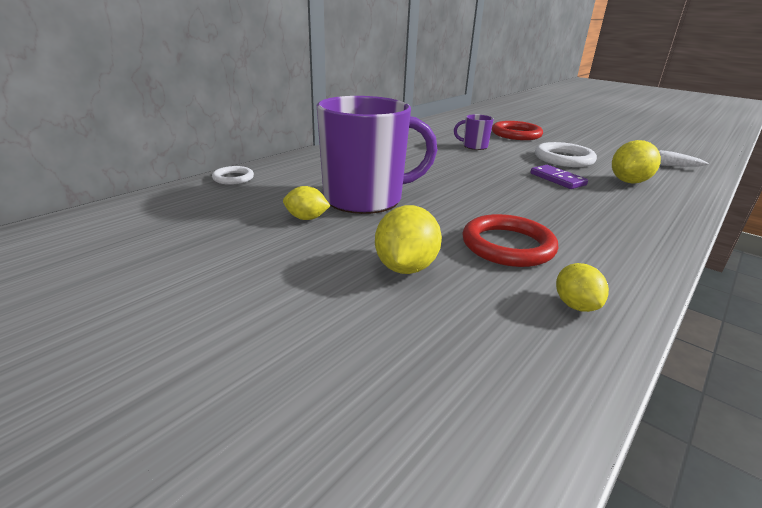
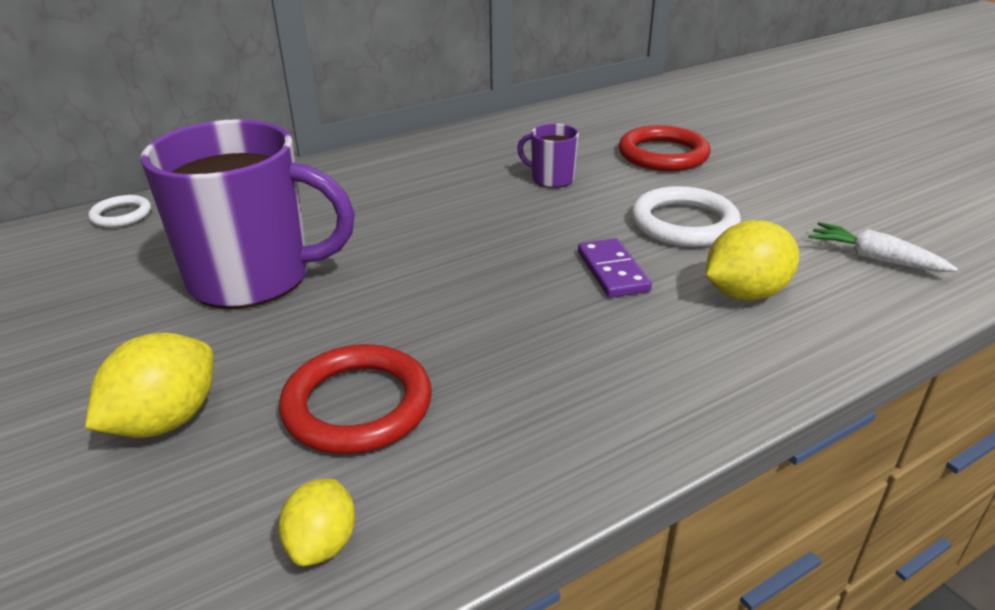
camera: 20 degrees right, 5 degrees up
yellow lemon [283,186,330,220] -> none

